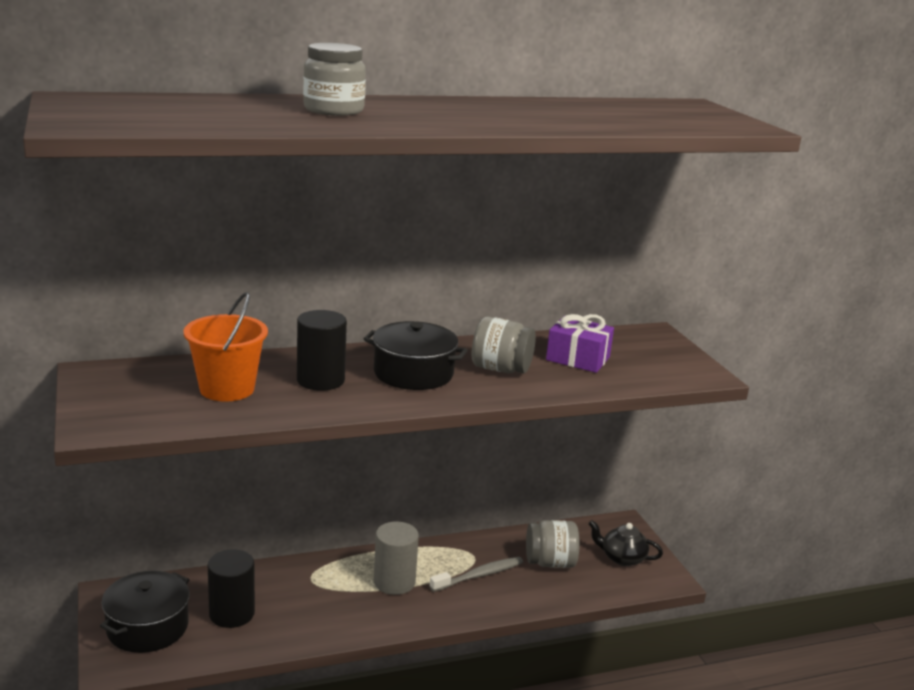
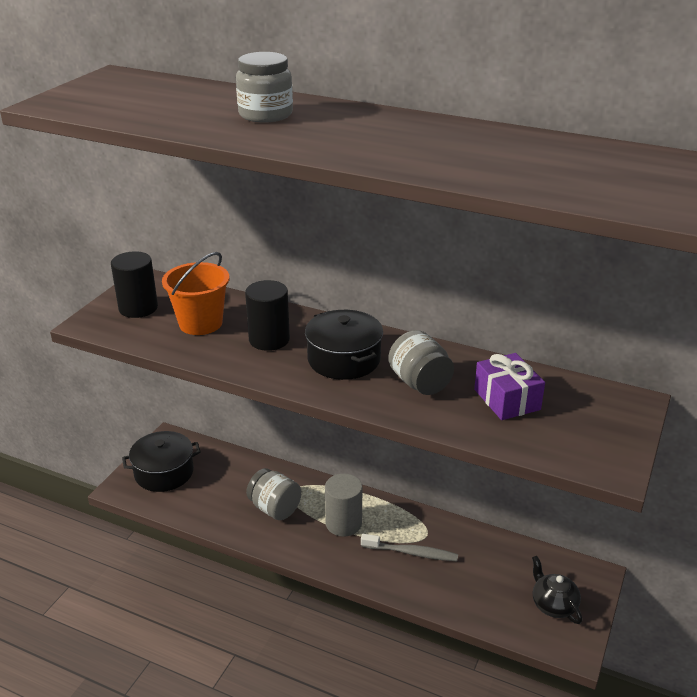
camera: 45 degrees right, 10 degrees up
black cylinder [208,549,255,628] -> black cylinder moved to [111,251,158,318]
grey jar [526,520,579,568] -> grey jar moved to [246,468,301,520]

